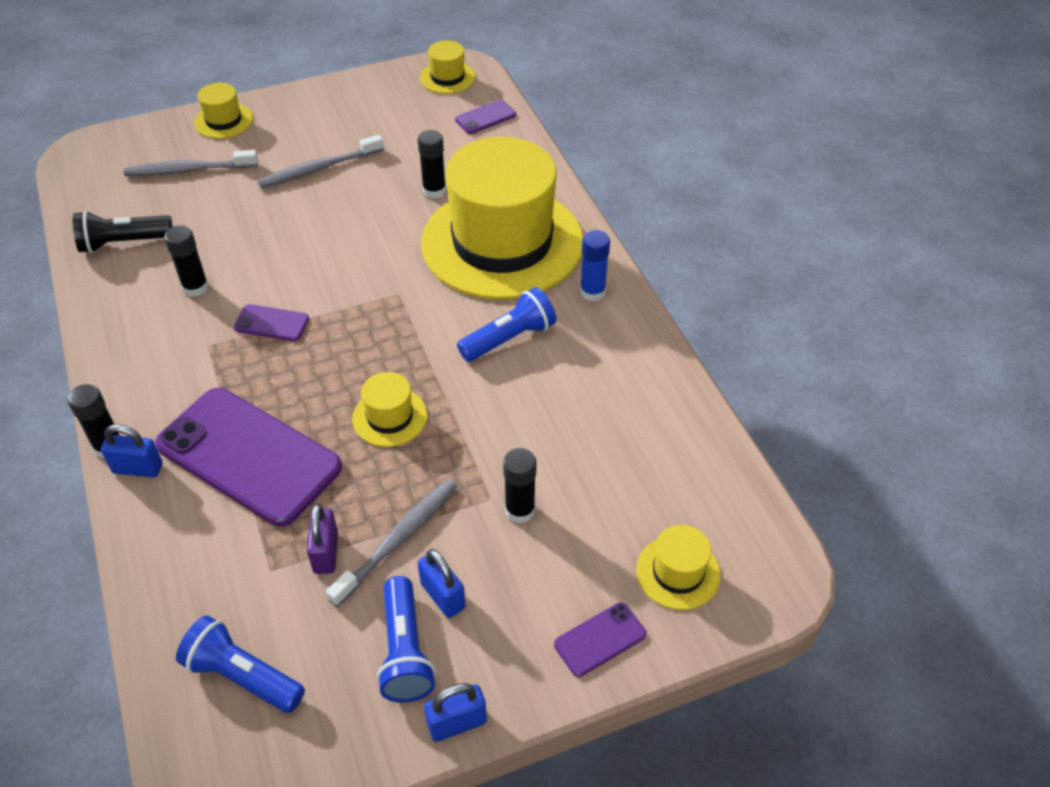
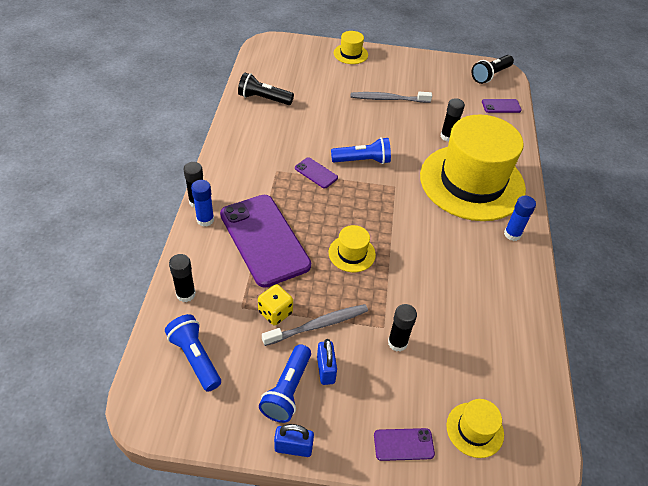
camera: 25 degrees right, 0 degrees up
blue padlock [101,424,162,477] -> blue glue stick [191,180,214,227]
grey toothbrush [124,150,258,176] -> none
black glue stick [164,225,209,297] -> black glue stick moved to [169,254,196,302]
purple padlock [307,504,338,574] -> yellow dice [258,284,293,325]
yellow hat [420,40,476,94] -> black flashlight [472,55,514,84]
blue flashlight [457,287,556,362] -> blue flashlight moved to [331,137,391,164]

